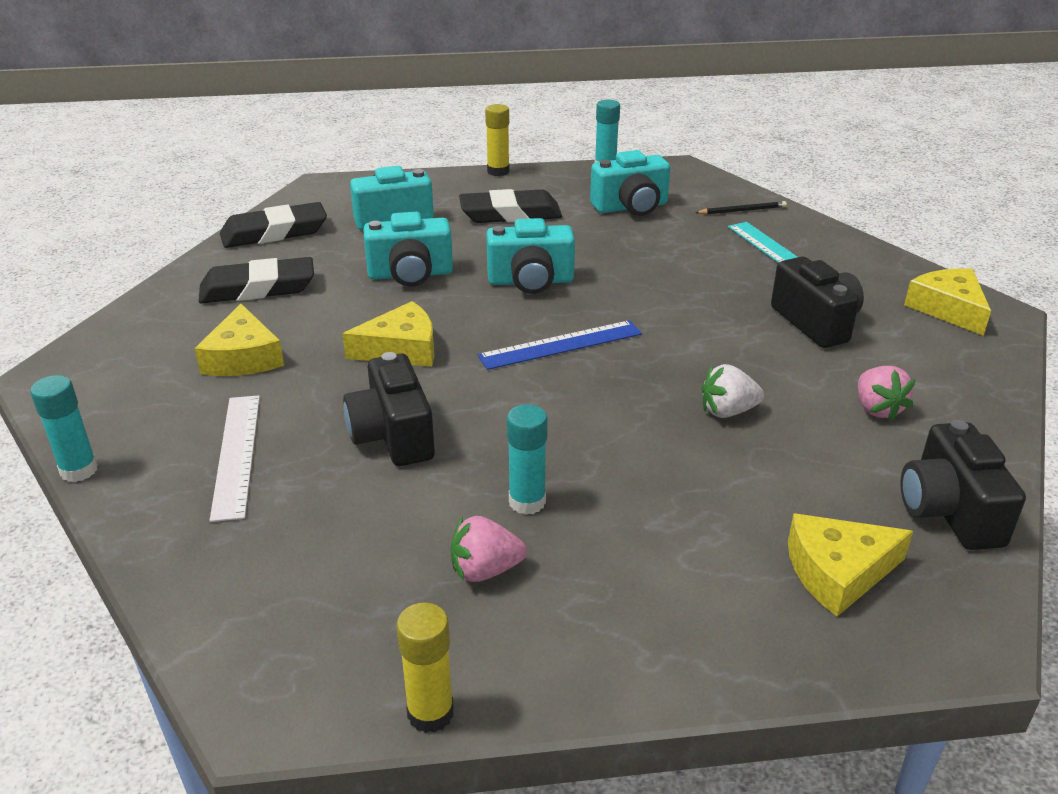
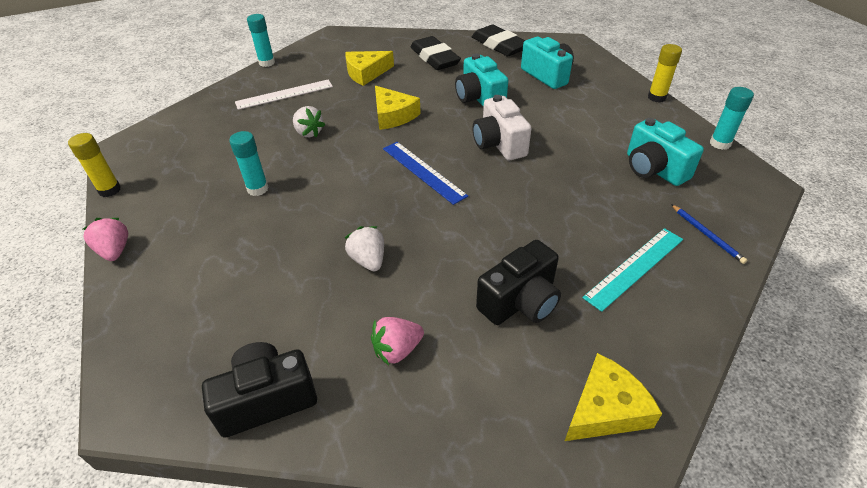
camera: 75 degrees right, 10 degrees up
black camera [343,352,435,466] -> white strawberry [293,106,325,138]
pink strawberry [451,516,527,582] -> pink strawberry moved to [83,218,128,261]
black eraser [459,189,562,223] -> none
turquoise camera [486,218,575,294] -> white camera [473,95,532,160]
black pencil [695,201,787,215] -> blue pencil [671,204,747,264]
yellow cheese [788,513,913,617] -> none

